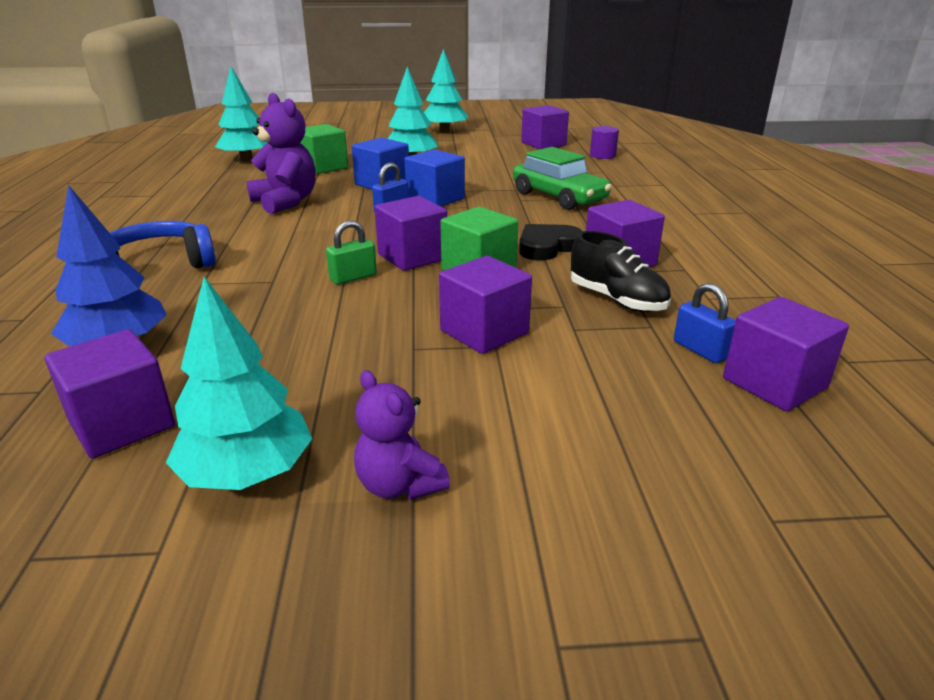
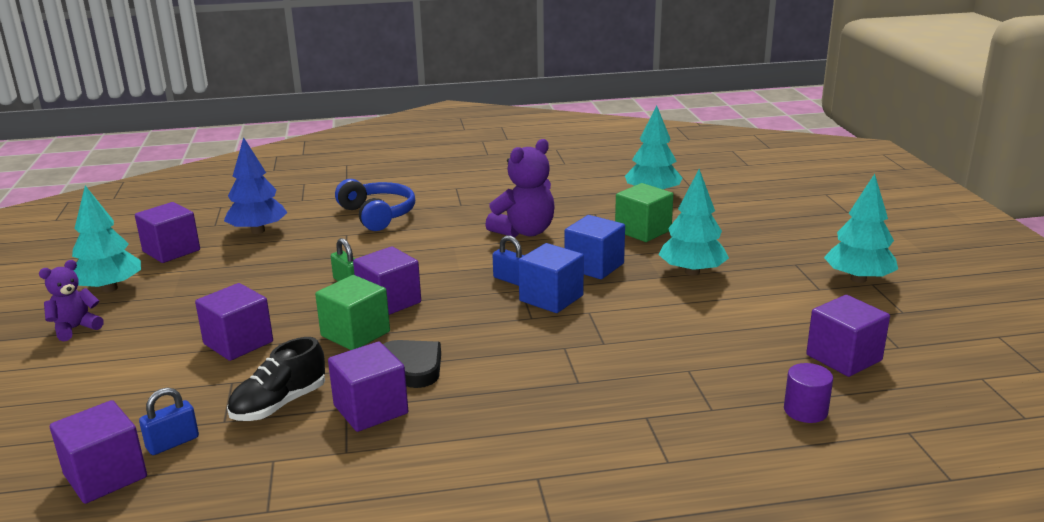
camera: 85 degrees right, 5 degrees down
green car [513,147,612,210] -> none

